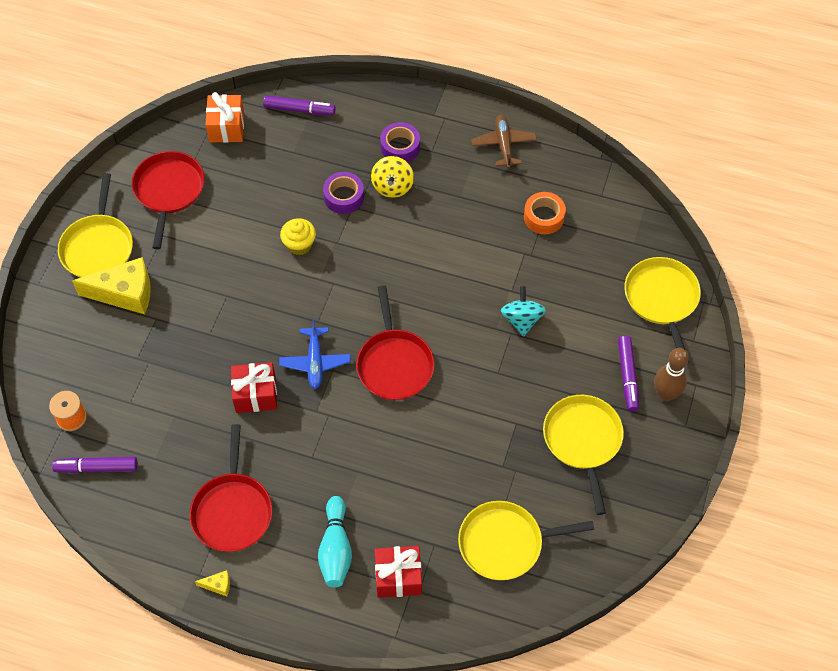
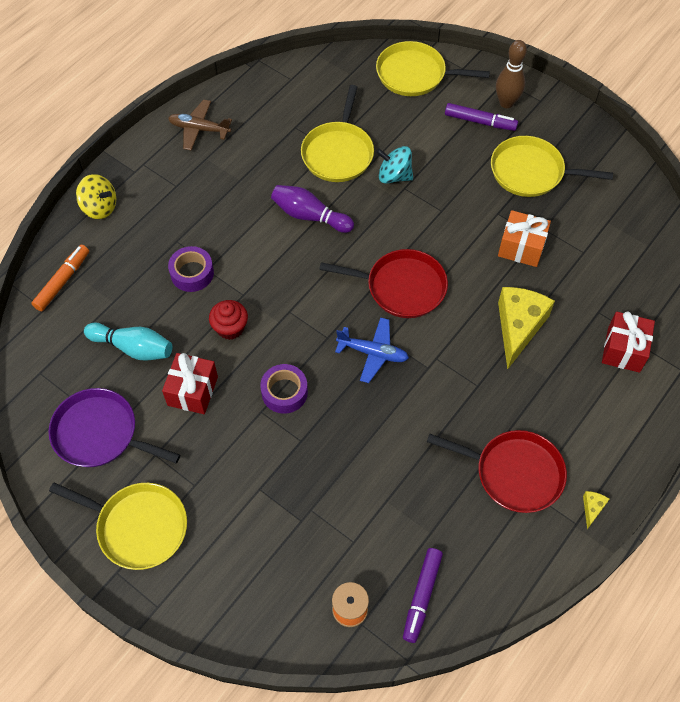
camera: 70 degrees left, 0 degrees up
yellow cheese [72,257,151,314] -> yellow cheese moved to [498,287,555,370]
red pan [132,151,205,249] -> purple pan [49,388,180,467]
orange gift [206,92,244,143] -> orange gift moved to [498,210,551,267]
red gift [231,362,277,413] -> red gift moved to [162,353,218,414]
purple marker [263,95,335,115] -> orange marker [31,245,89,311]
yellow cupcake [280,218,316,255] -> red cupcake [209,300,248,340]
turquoise bowling pin [318,496,352,587] -> turquoise bowling pin moved to [84,322,172,361]
yellow spinning top [371,156,414,198] -> yellow spinning top moved to [76,174,116,219]
purple tape [380,122,420,162] -> purple tape moved to [260,364,308,414]
yellow pan [458,501,594,580] -> yellow pan moved to [301,85,374,182]
orange tape [524,192,566,234] -> none
none -> purple bowling pin [271,185,354,233]

